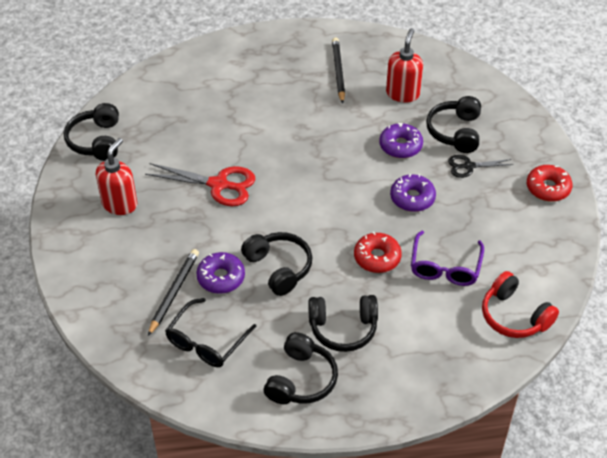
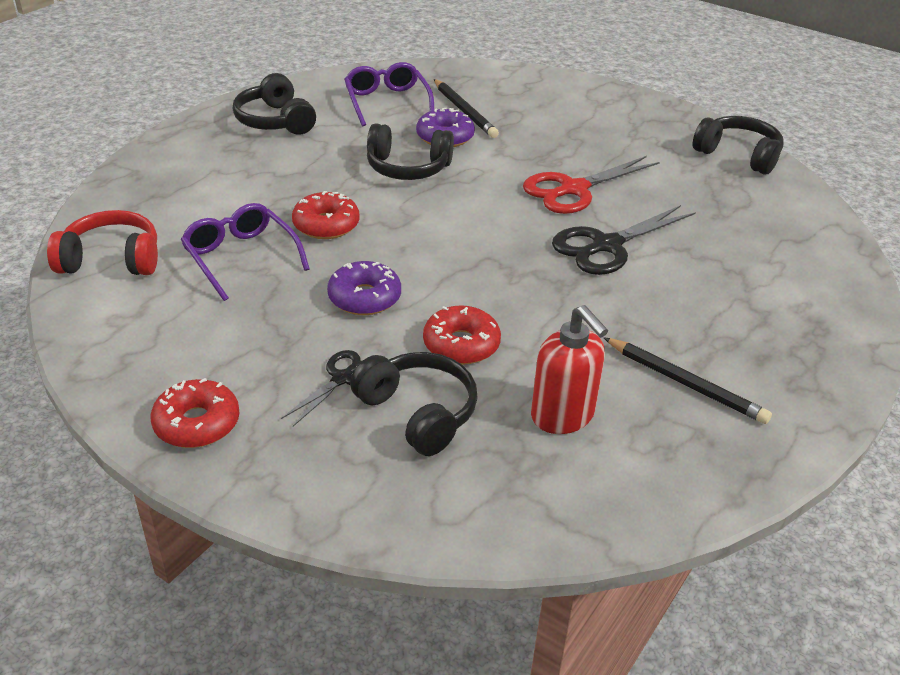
camera: 130 degrees right, 10 degrees down
red soap dispenser [96,138,137,215] -> none
black glasses [165,298,257,367] -> purple glasses [344,62,434,126]
black headphones [308,295,378,352] -> none
purple donut [379,123,423,158] -> red donut [423,305,501,365]
none -> black scissors [552,205,696,275]

